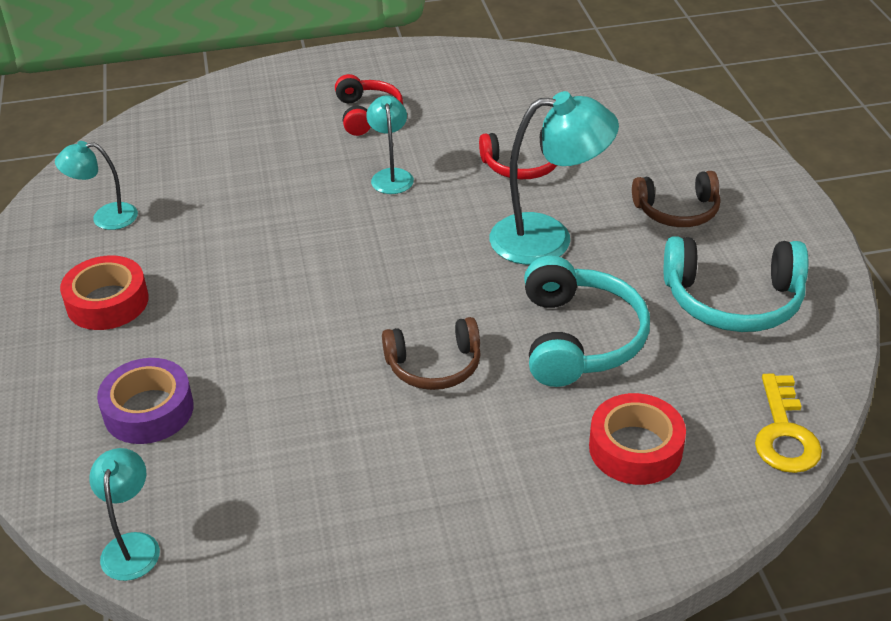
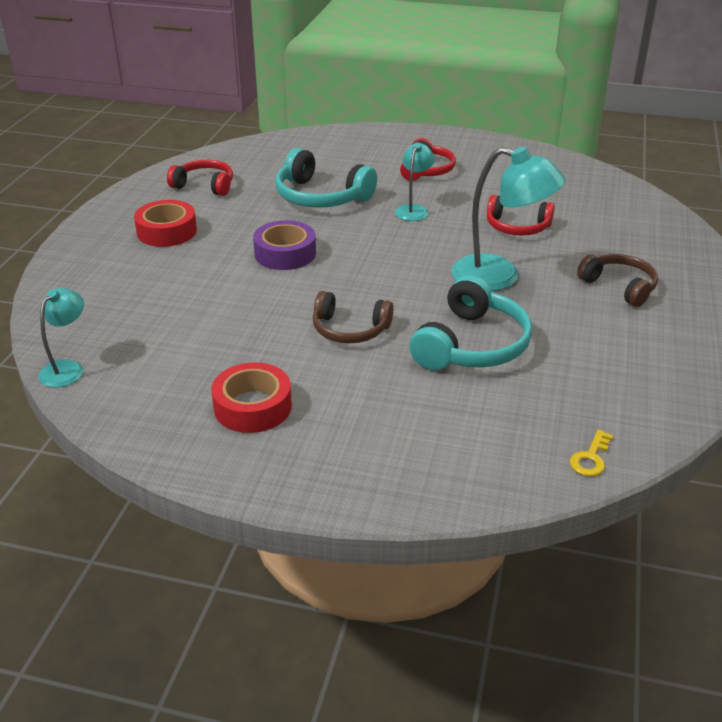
camera: 25 degrees right, 5 degrees down
turquoise lamp [55,141,138,230] -> red headphones [167,160,233,196]
purple tape [97,358,194,444] -> purple tape moved to [253,220,316,270]
red tape [589,393,686,485] -> red tape moved to [211,362,292,433]
brown headphones [632,171,720,227] -> brown headphones turned 150 degrees counterclockwise [577,254,658,307]
turquoise headphones [664,236,808,332] -> turquoise headphones moved to [275,148,377,208]
yellow key [755,374,822,473] -> yellow key [570,430,613,476], size x0.60

